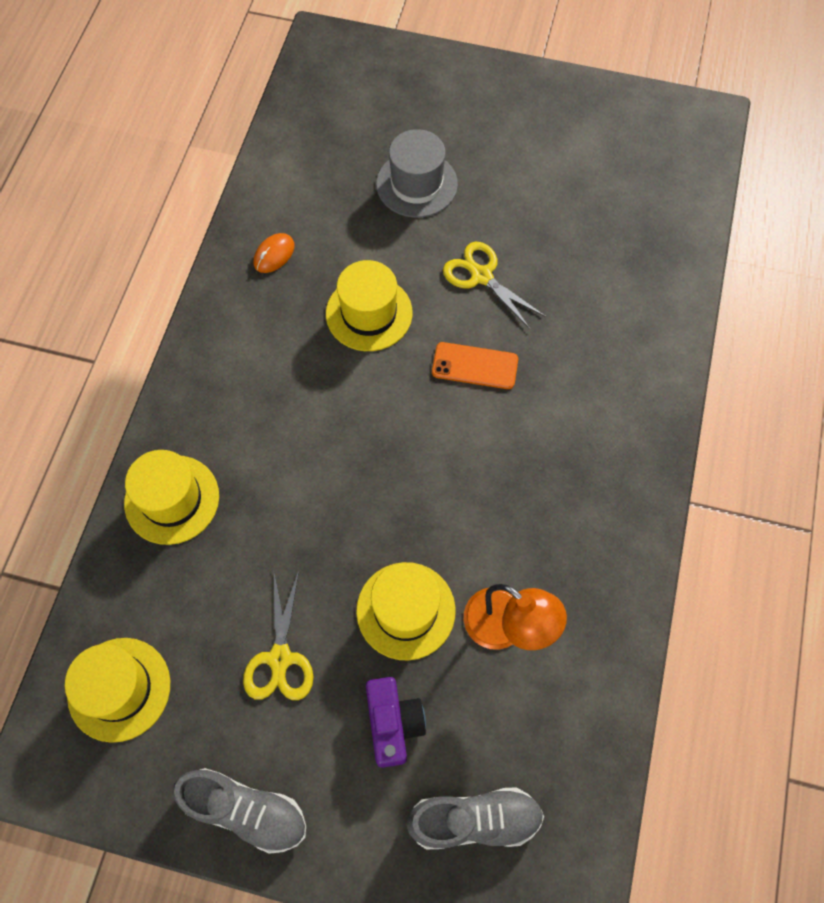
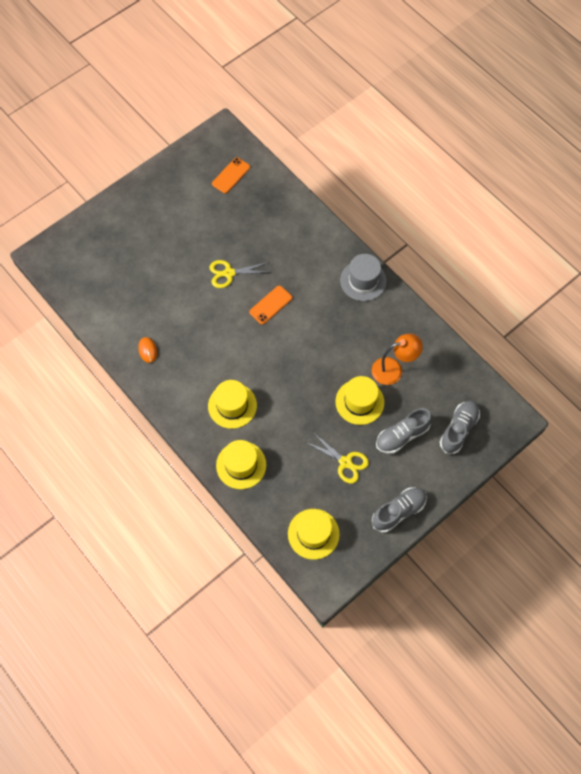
camera: 55 degrees left, 0 degrees up
yellow hat [326,260,412,351] -> yellow hat moved to [208,380,257,429]
purple camera [366,677,426,768] -> grey shoe [376,408,432,454]
grey hat [376,129,458,218] -> grey hat moved to [340,254,387,301]
none -> orange phone [212,157,250,194]

